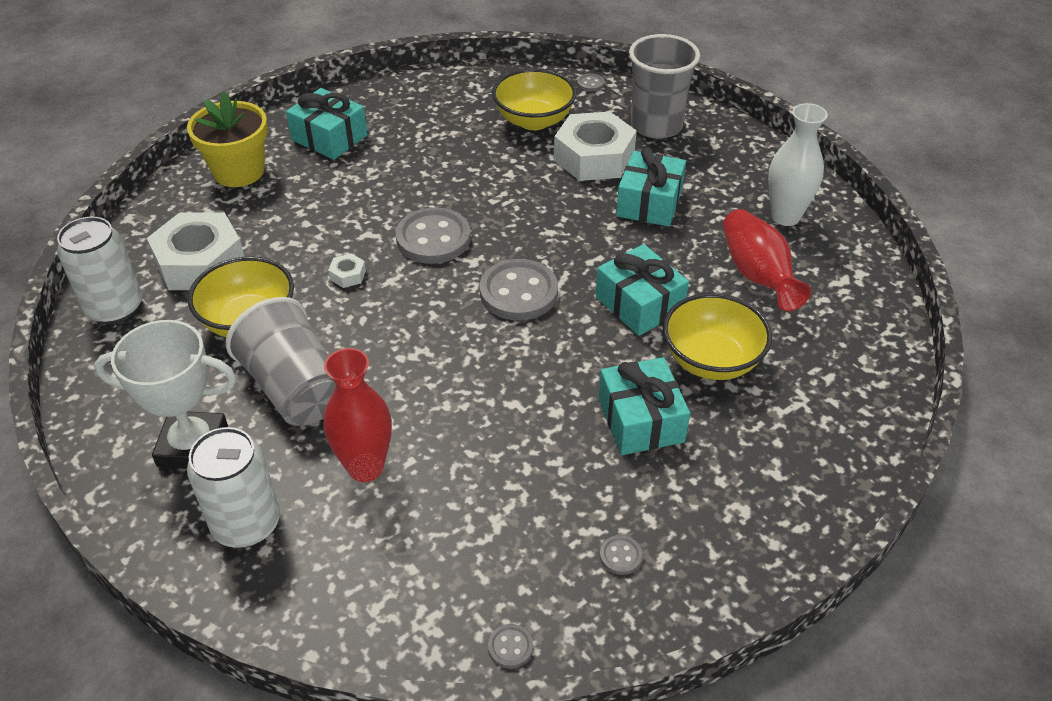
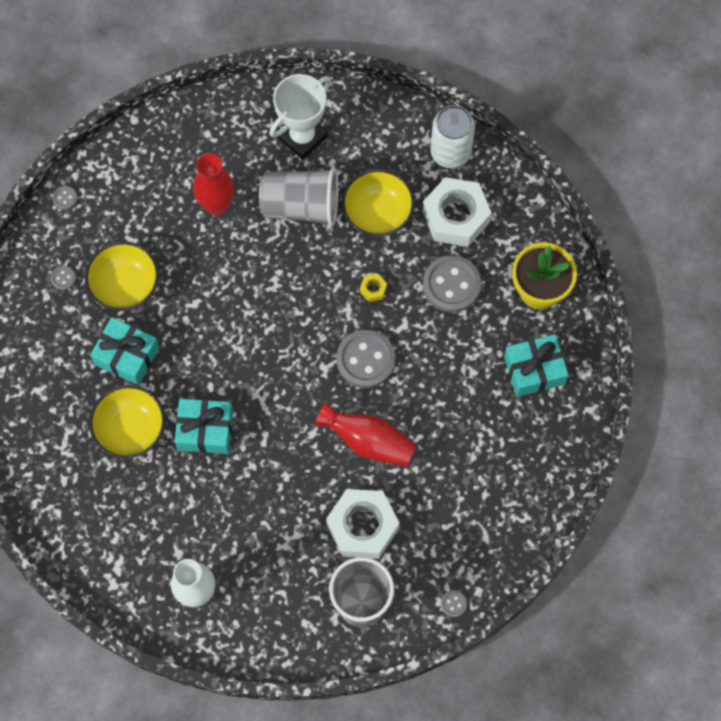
camera: 130 degrees right, 25 degrees up
white can [187,427,280,548] -> none
white nut [328,253,366,288] -> yellow nut [360,274,387,302]
grey button [480,259,558,320] -> grey button moved to [423,255,481,312]
yellow bowl [492,68,576,130] -> yellow bowl moved to [85,241,159,311]
turquoise gift [616,147,686,227] -> none
red vase [723,209,811,311] -> red vase moved to [314,402,416,467]

